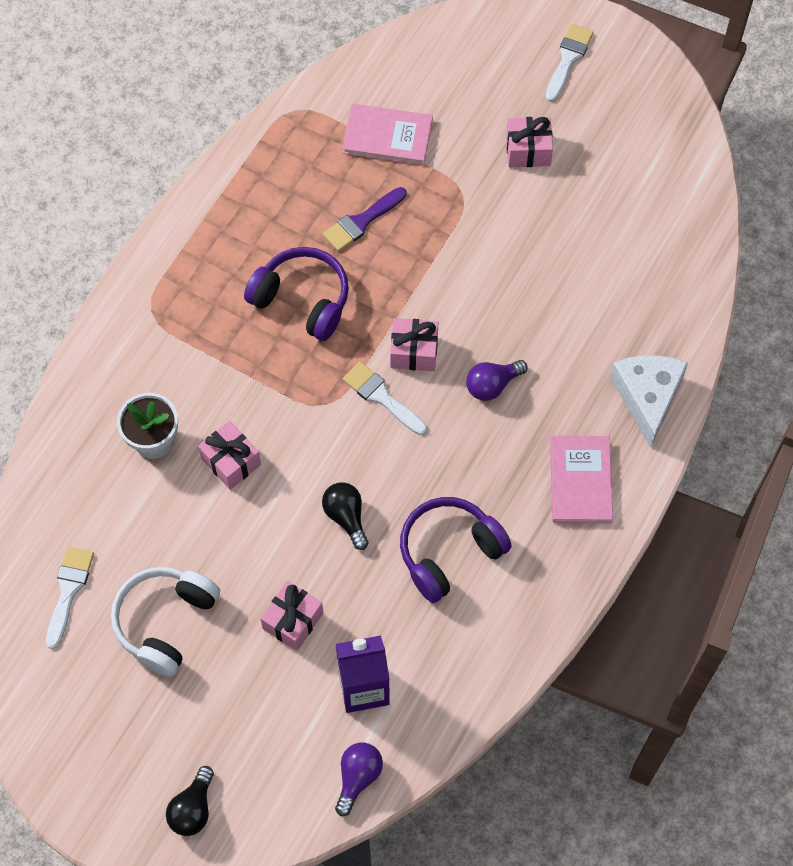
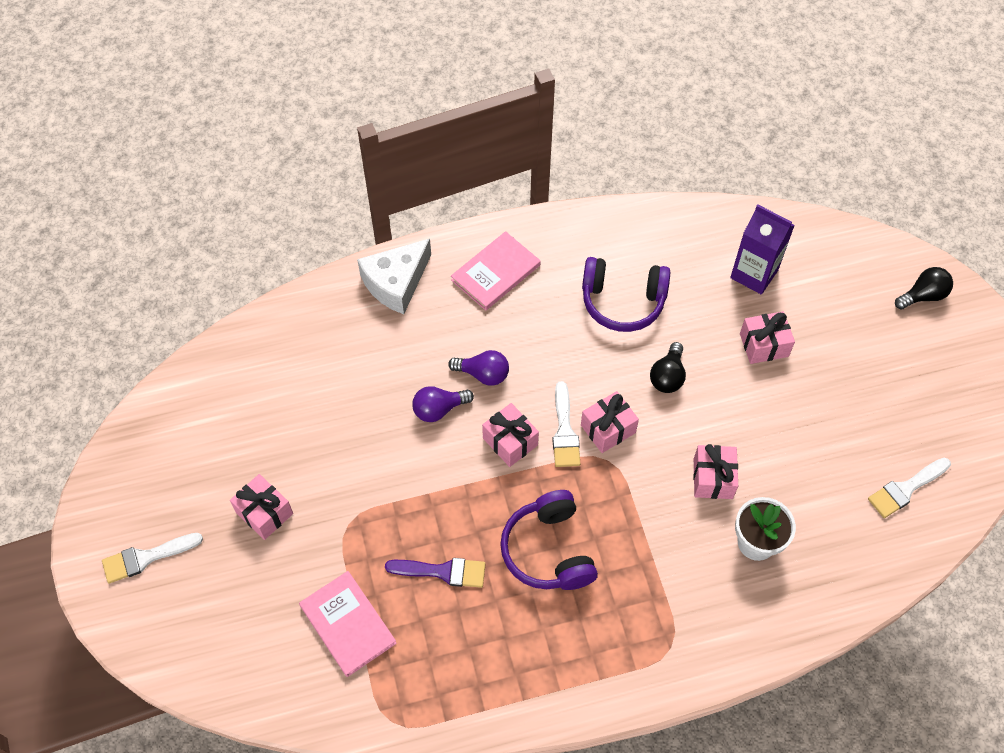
camera: 135 degrees left, 5 degrees down
white headphones [111,567,220,677] -> none
purple light bulb [335,742,383,816] -> purple light bulb moved to [412,386,474,422]
none -> pink gift [581,391,639,453]

